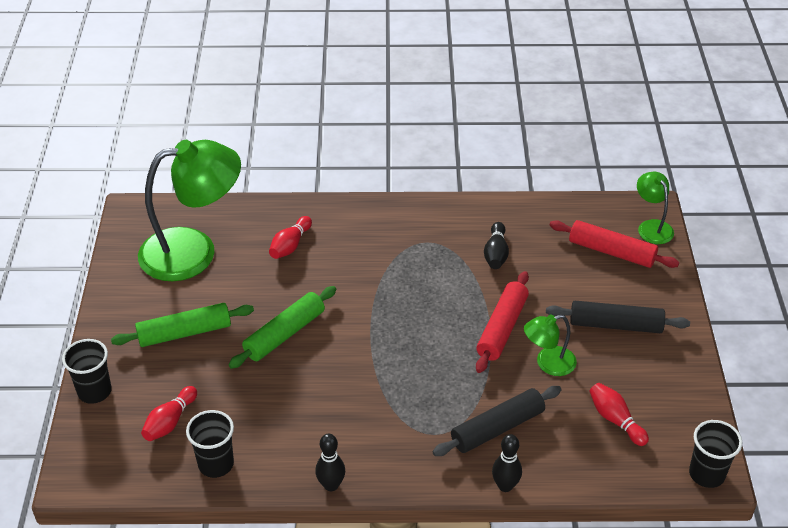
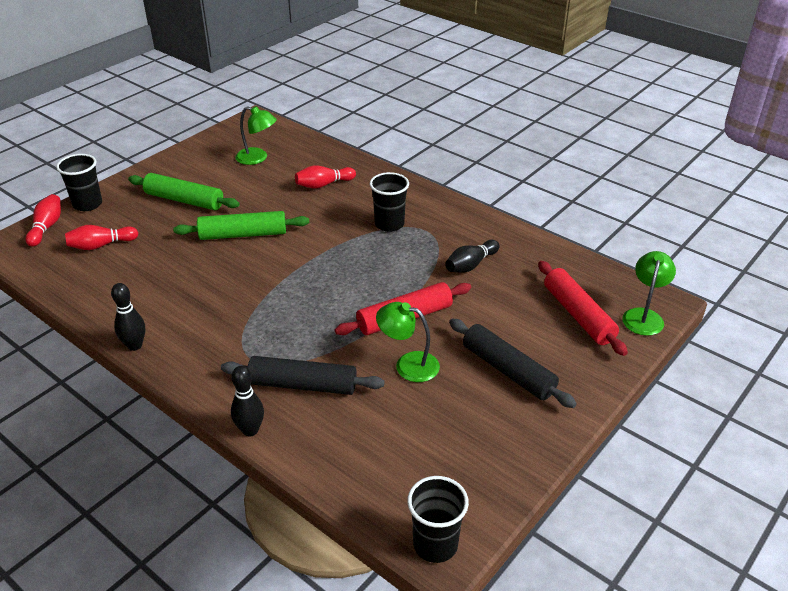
camera: 40 degrees right, 5 degrees down
green lamp [138,140,241,281] -> green lamp [235,106,277,165], size x0.48
black cup [186,410,234,478] -> black cup moved to [370,172,409,232]
red bowling pin [589,383,649,446] -> red bowling pin moved to [25,194,61,247]

